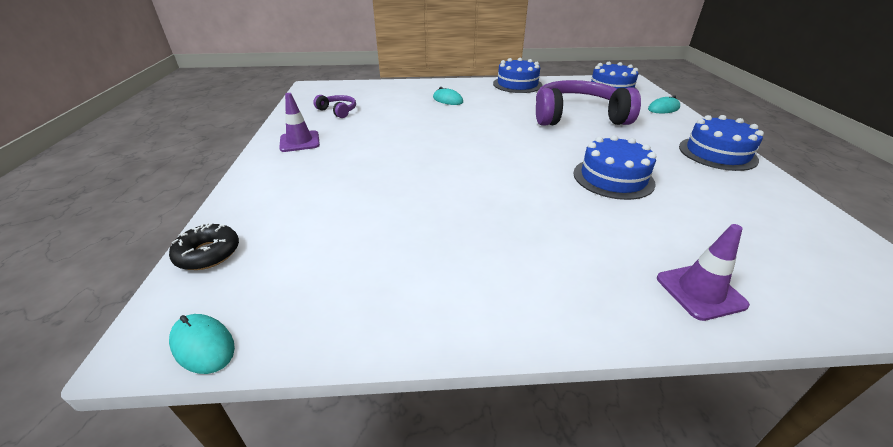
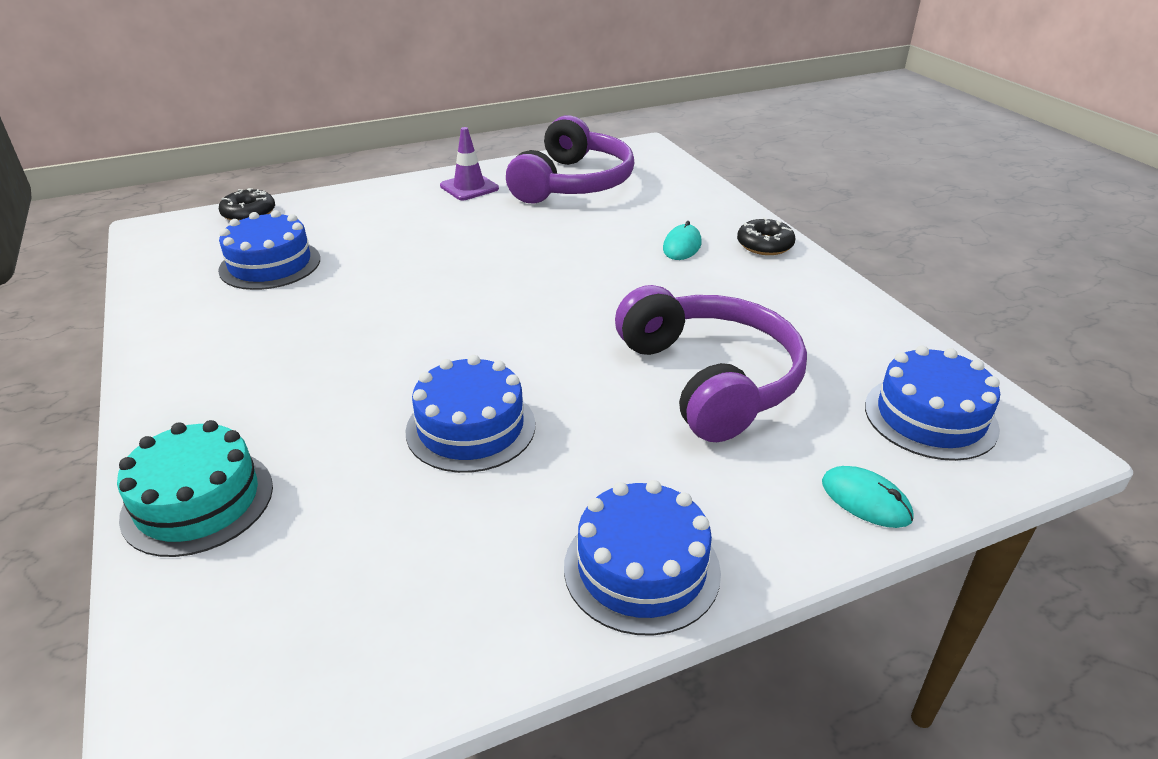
camera: 70 degrees right, 0 degrees up
turquoise mouse [169,314,235,374] -> none
purple headphones [313,95,356,118] -> purple headphones [506,115,635,203], size x2.25
blue cake [493,58,543,93] -> blue cake moved to [218,210,320,290]
purple traffic cone [657,224,750,321] -> turquoise cake [117,420,273,557]
none -> black donut [737,217,795,255]

